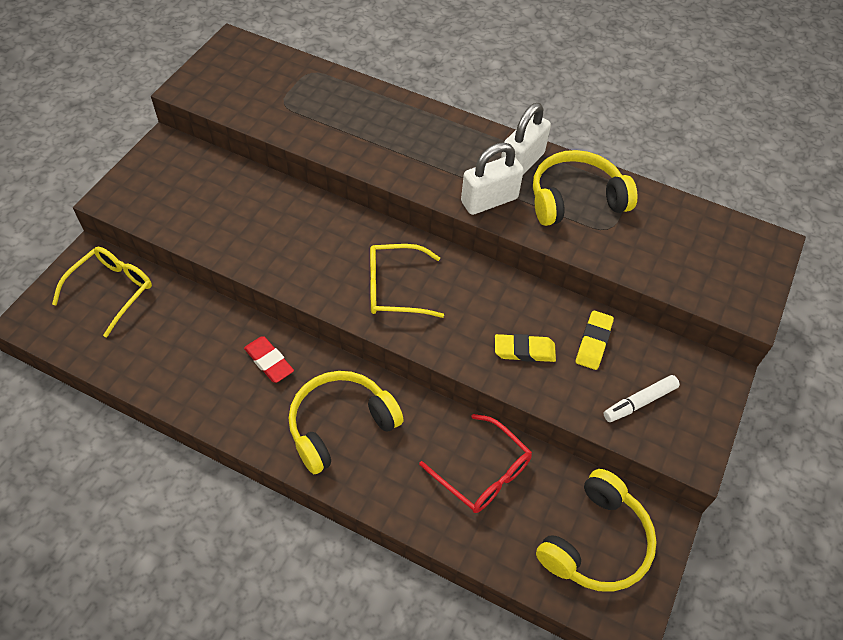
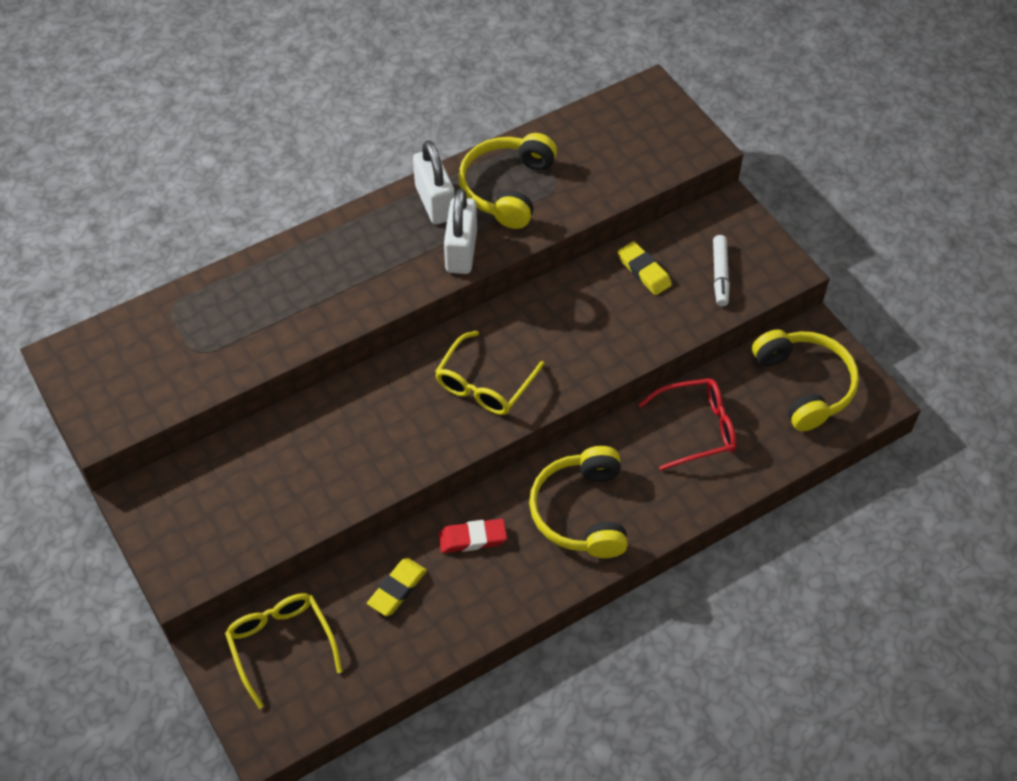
camera: 55 degrees left, 0 degrees up
yellow eraser [495,334,556,362] -> yellow eraser moved to [367,558,427,616]

